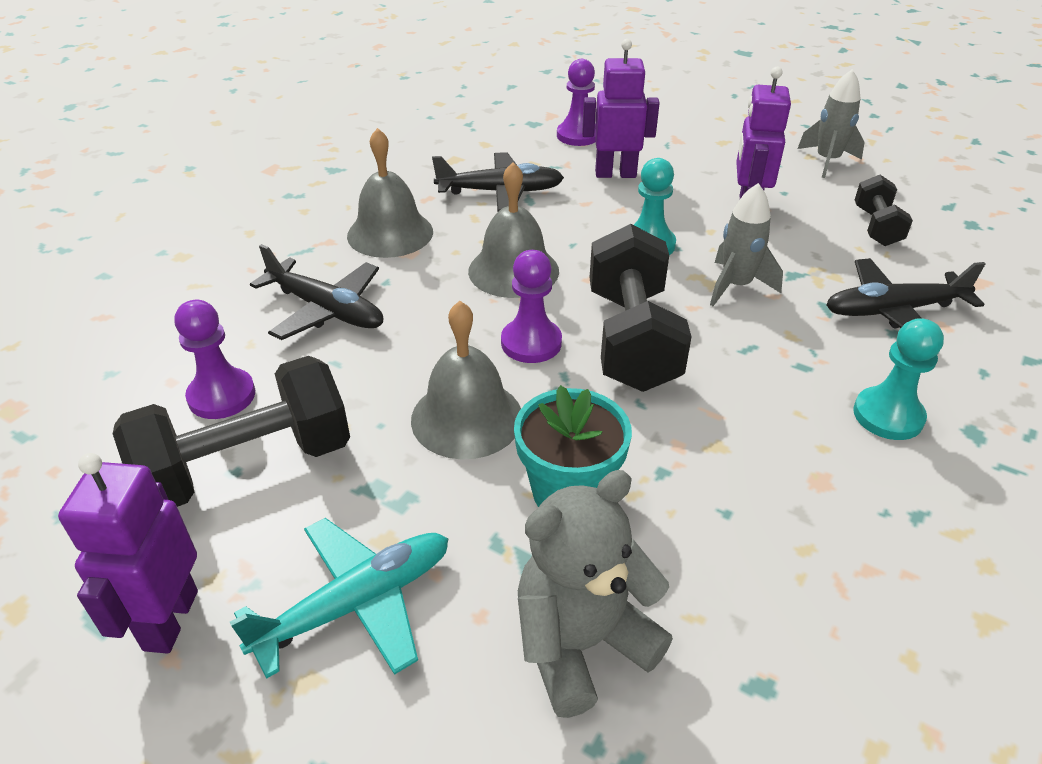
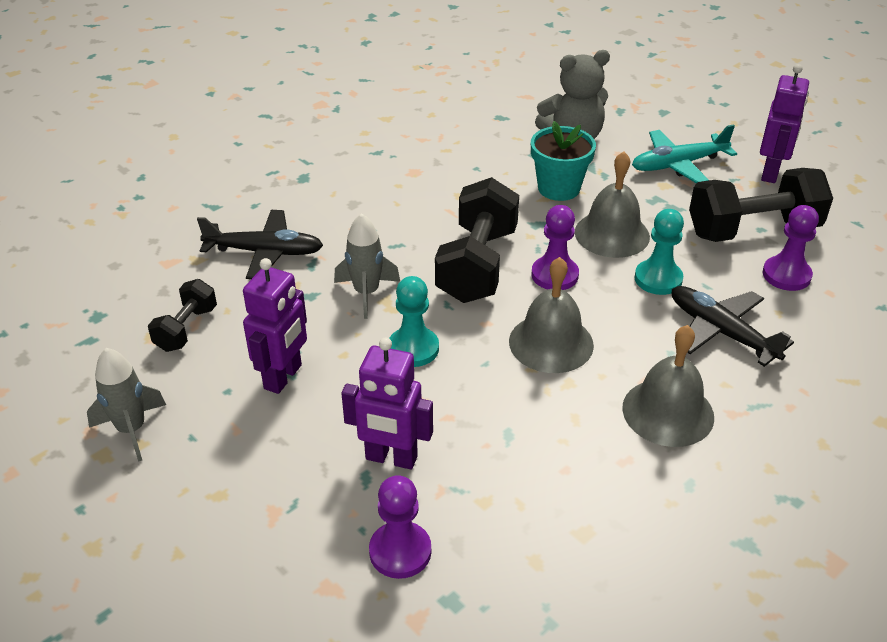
camera: 165 degrees left, 0 degrees up
black plane [432,152,564,212] -> none
turquoise pawn [853,318,944,440] -> turquoise pawn moved to [634,209,684,295]

